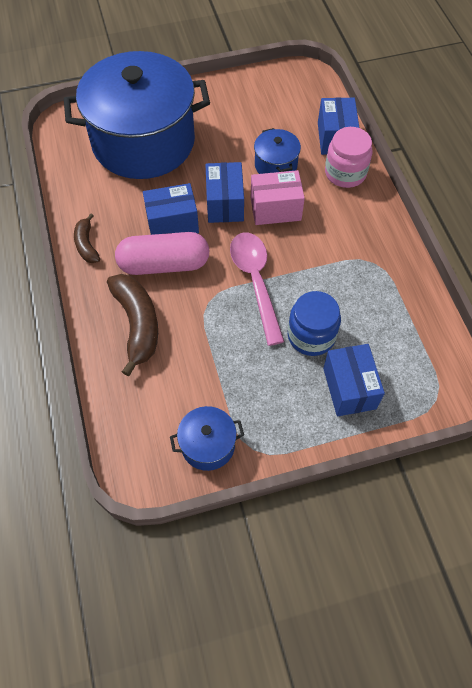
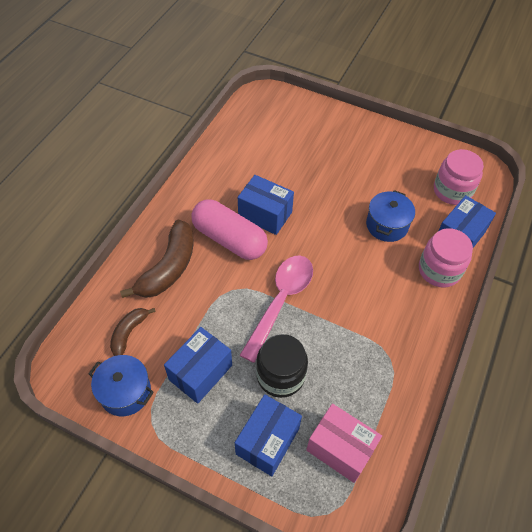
camera: 40 degrees right, 5 degrees down
blue pot [64,51,210,179] -> none
brown banana [74,213,100,263] -> brown banana moved to [110,308,156,356]
blue box [205,162,244,223] -> blue box moved to [164,327,232,404]
pink box [251,170,305,225] -> pink box moved to [306,404,382,483]
blue jar [288,291,341,356] -> black jar [256,334,308,398]
none -> pink jar [434,149,484,205]

